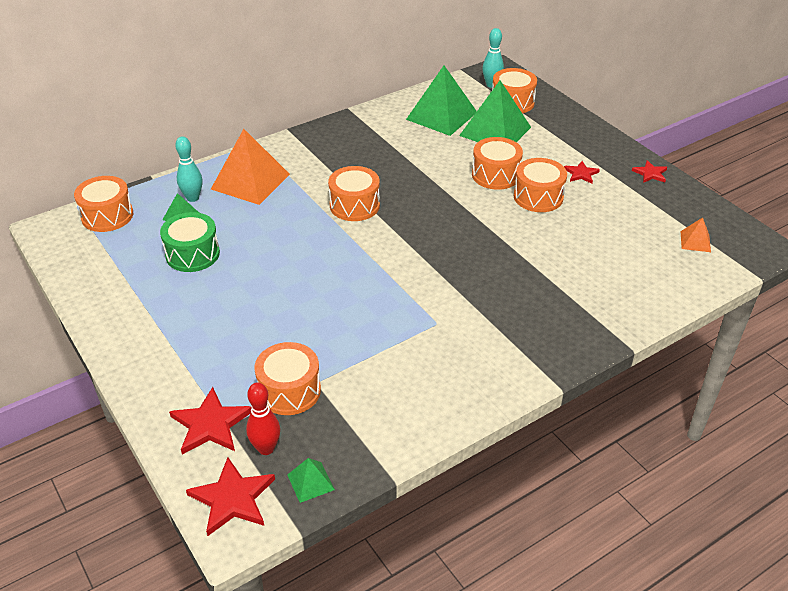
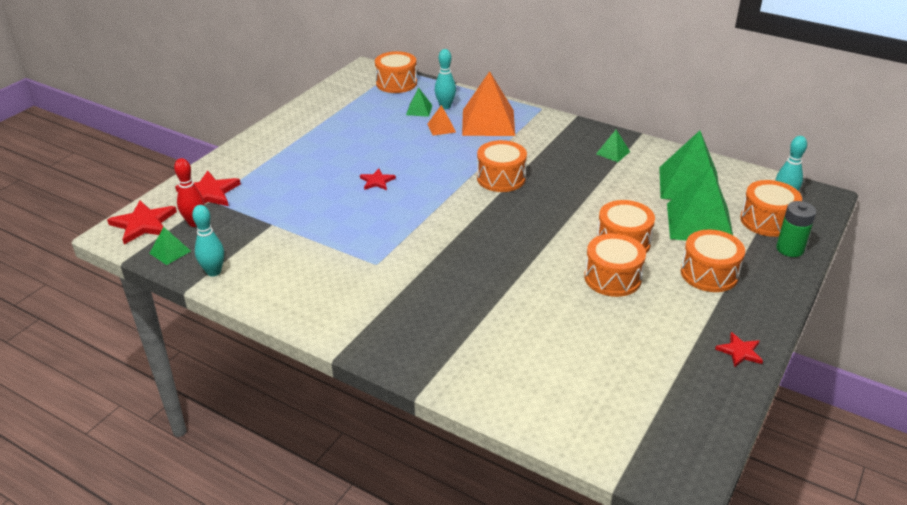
camera: 65 degrees right, 5 degrees down
green drum [160,212,220,272] -> none
orange drum [254,342,321,415] -> orange drum moved to [681,229,745,292]
red star [564,161,600,184] -> red star moved to [360,168,396,190]
orange pyramid [680,217,711,252] -> orange pyramid moved to [428,105,456,136]
none -> turquoise bowling pin [192,205,224,277]
none -> green pyramid [596,130,630,162]
none -> green battery [776,201,816,257]

